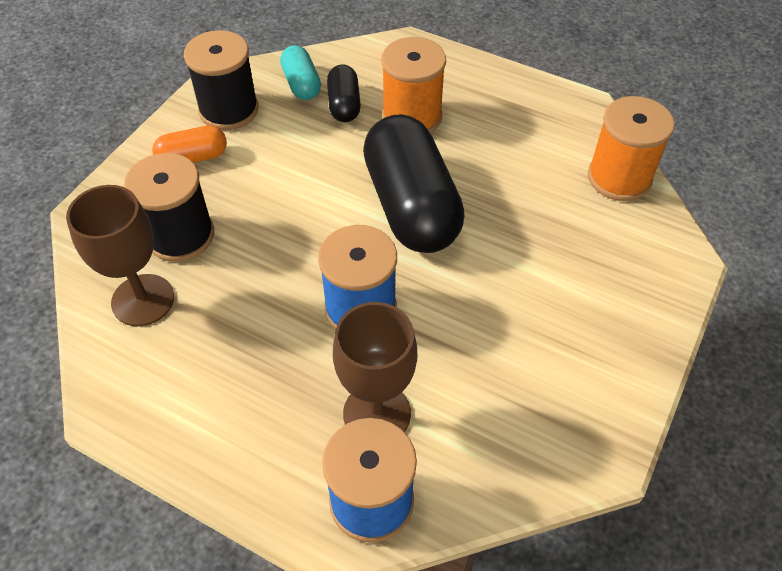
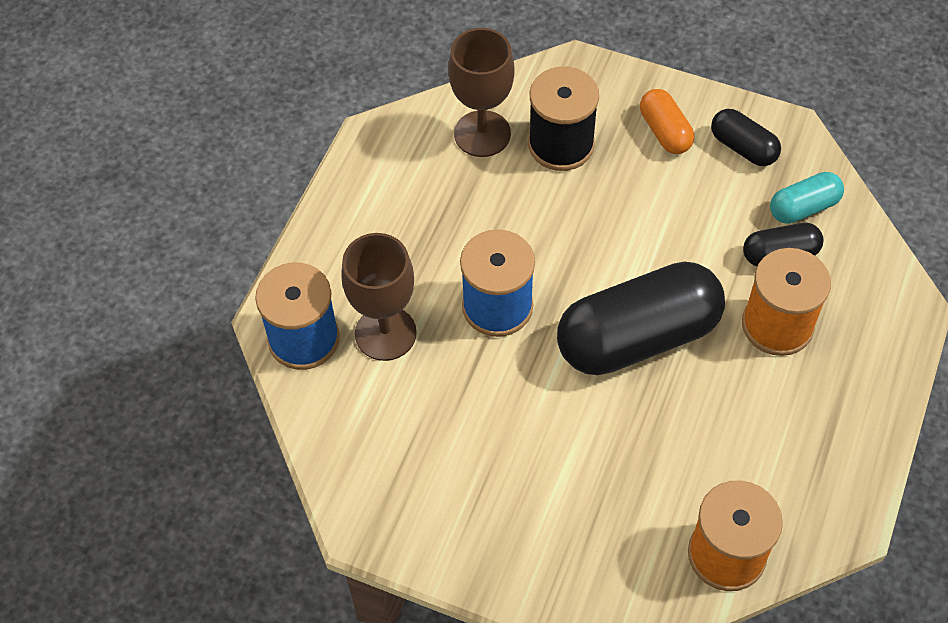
camera: 85 degrees right, 5 degrees up
black spool [184,30,259,130] -> black capsule [711,109,781,166]

